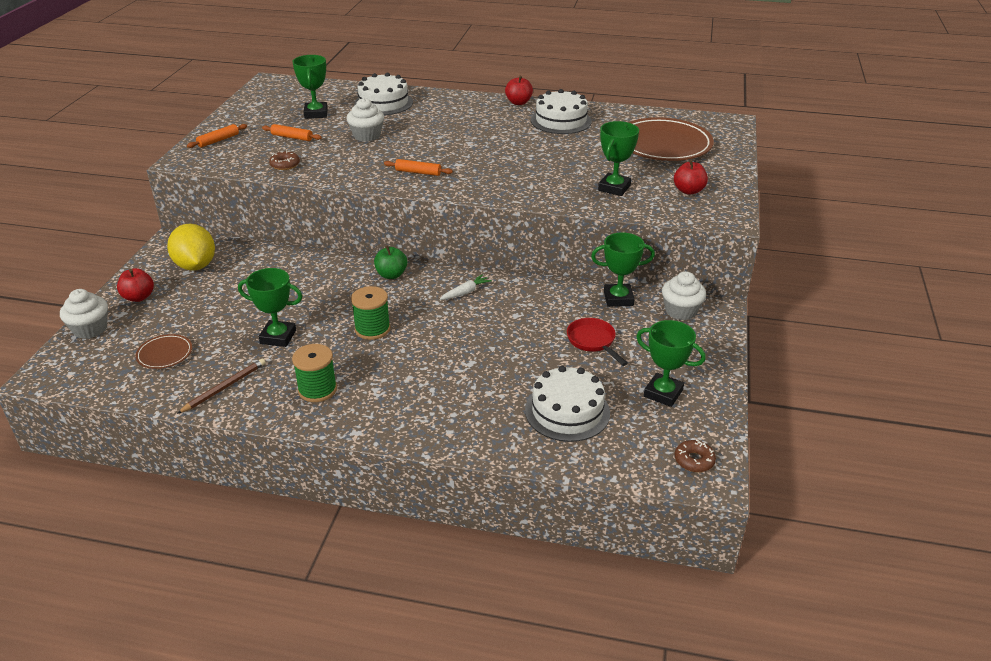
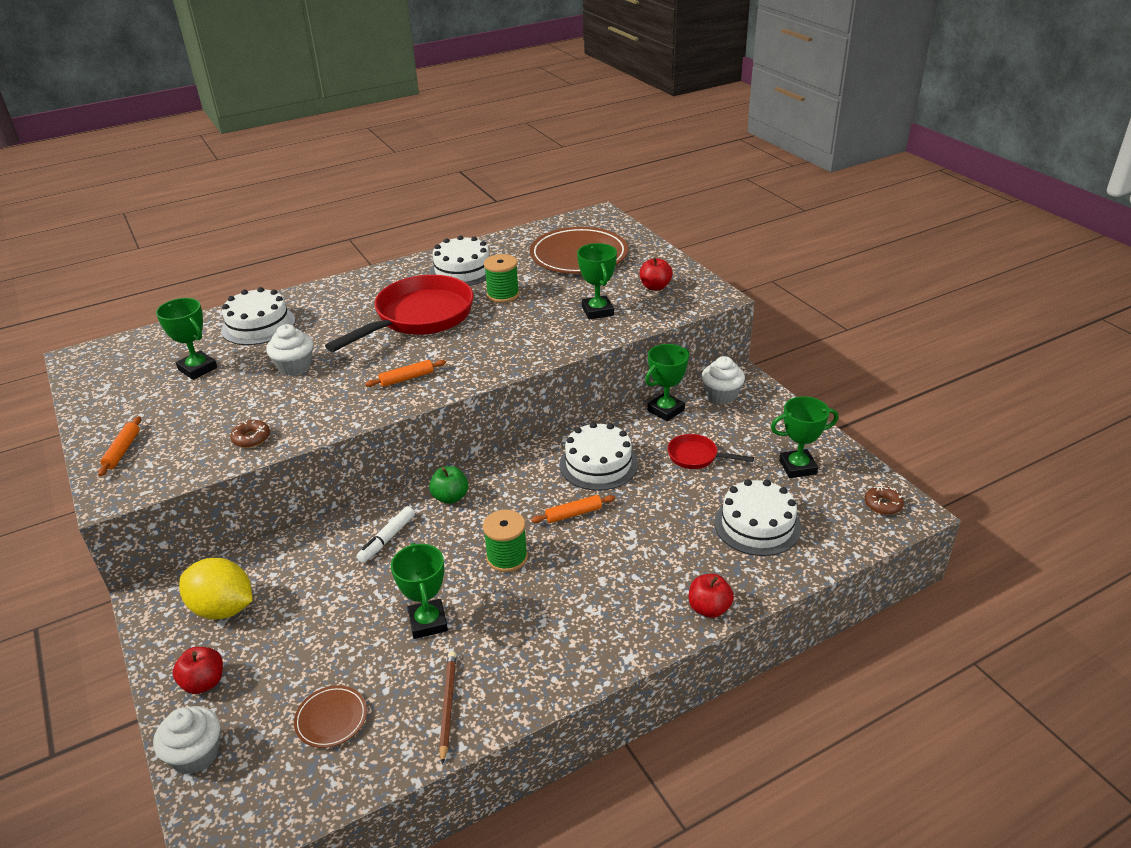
camera: 40 degrees left, 0 degrees up
green trophy [238,268,303,347] -> green trophy turned 75 degrees counterclockwise [391,543,448,639]
orange rolling pin [262,124,322,141] -> orange rolling pin moved to [531,495,615,523]
green spool [292,344,337,402] -> green spool moved to [484,254,520,303]
white carrot [440,274,492,300] -> none
red apple [505,76,533,105] -> red apple moved to [689,574,734,618]
none -> red pan [325,275,474,352]
none -> white marker [357,506,415,563]
none -> white cake [559,422,638,491]

